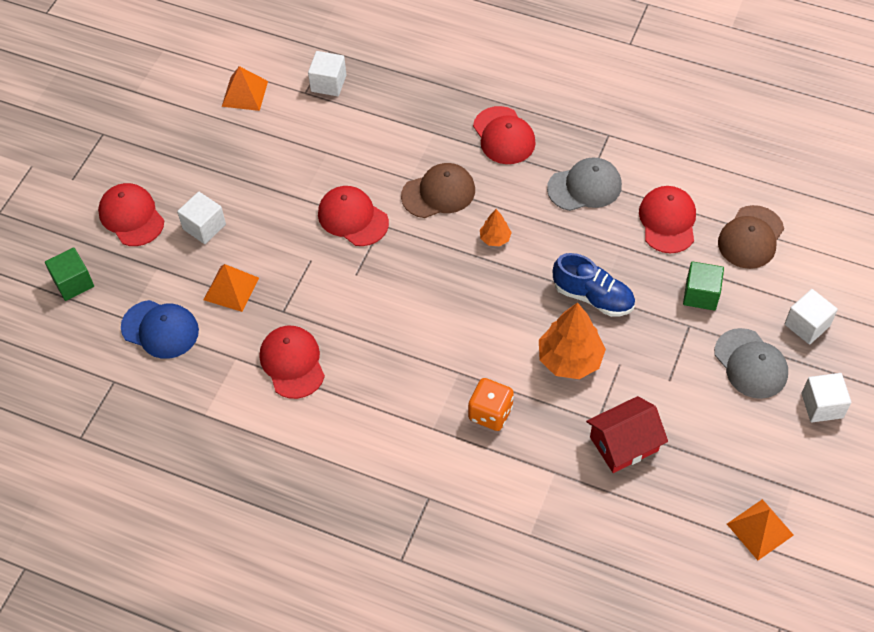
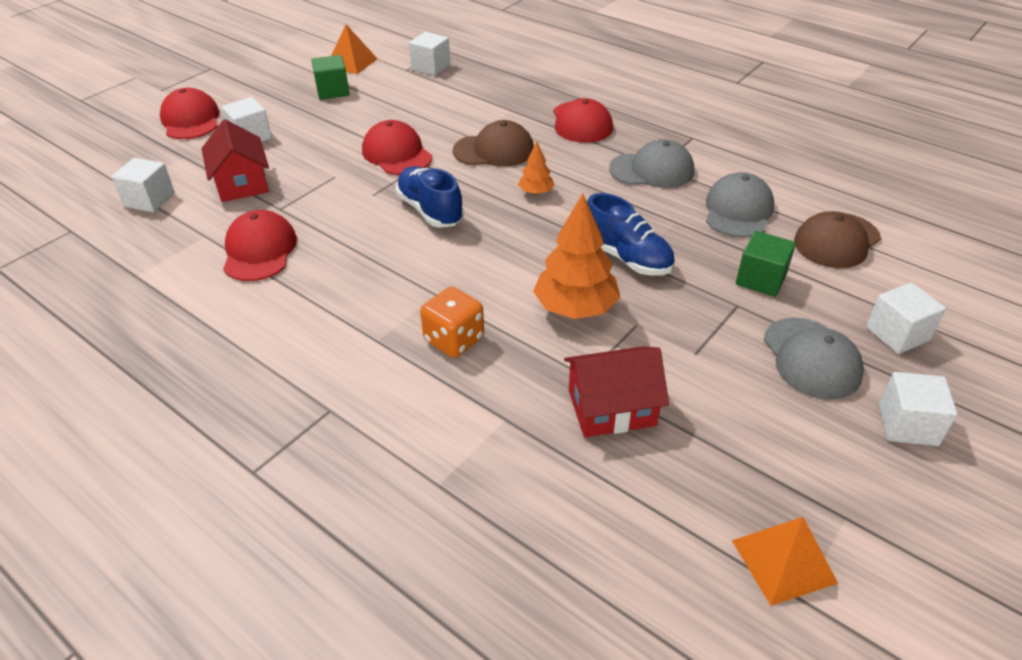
camera: 15 degrees right, 15 degrees down
green cube [45,248,94,301] -> green cube moved to [311,55,350,100]
blue cap [121,300,199,359] -> white cube [111,158,175,212]
orange pyramid [204,264,259,312] -> red house [201,119,269,202]
red cap [639,186,696,253] -> grey cap [706,172,774,238]
none -> blue shoe [395,166,464,228]

